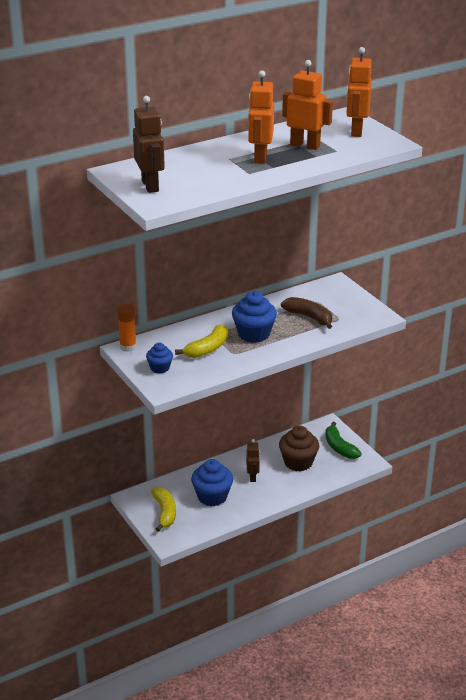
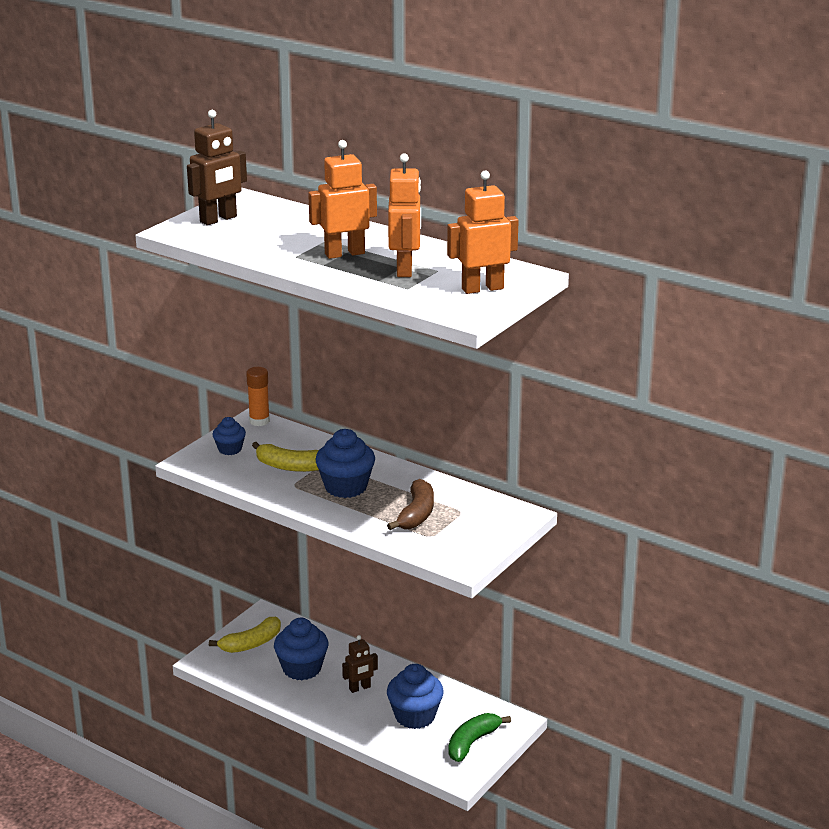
camera: 65 degrees right, 5 degrees down
brown cupcake [279,426,319,471] -> blue cupcake [387,664,444,729]

